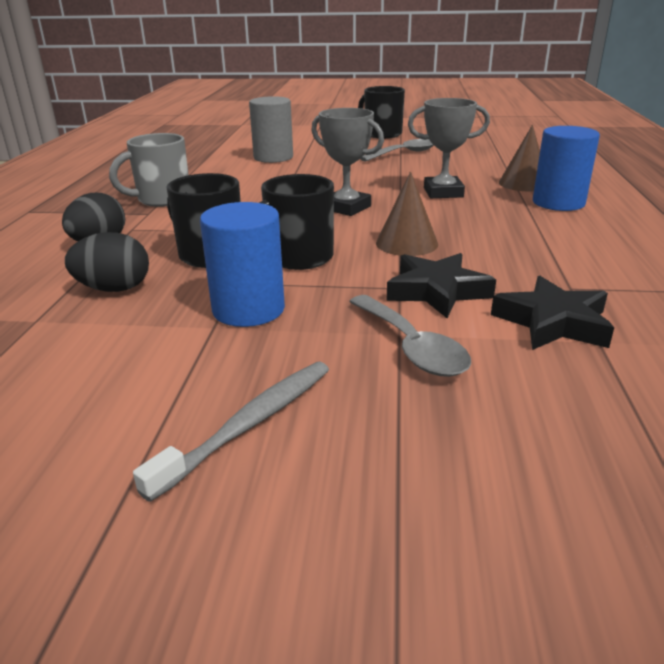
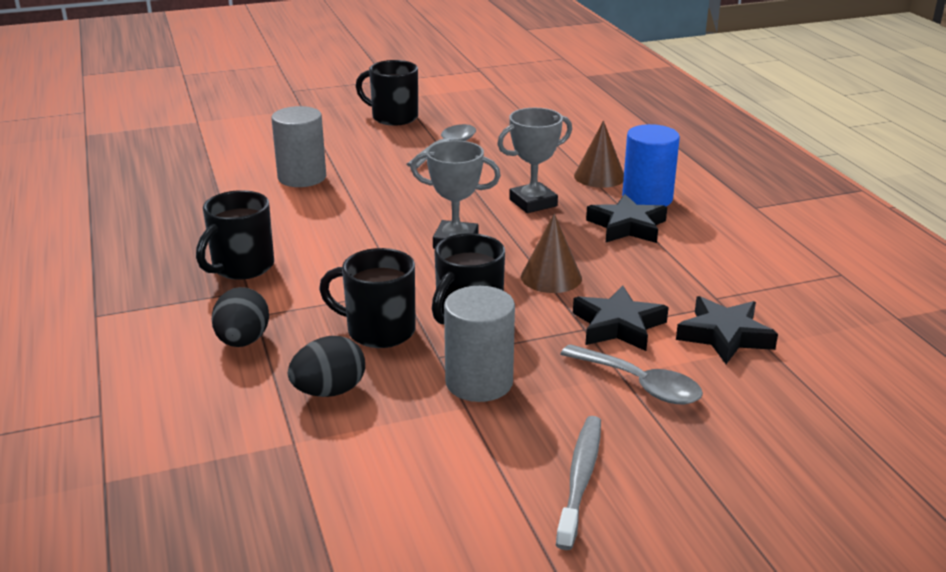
camera: 25 degrees left, 0 degrees up
grey mug [109,133,189,207] -> black mug [196,190,274,280]
blue cylinder [200,202,285,327] -> grey cylinder [444,286,515,402]
none -> black star [586,194,667,243]

